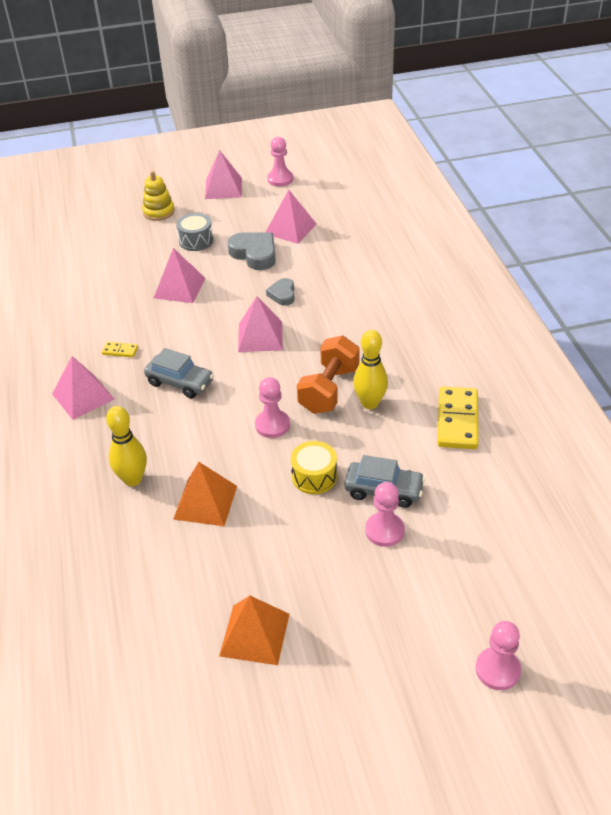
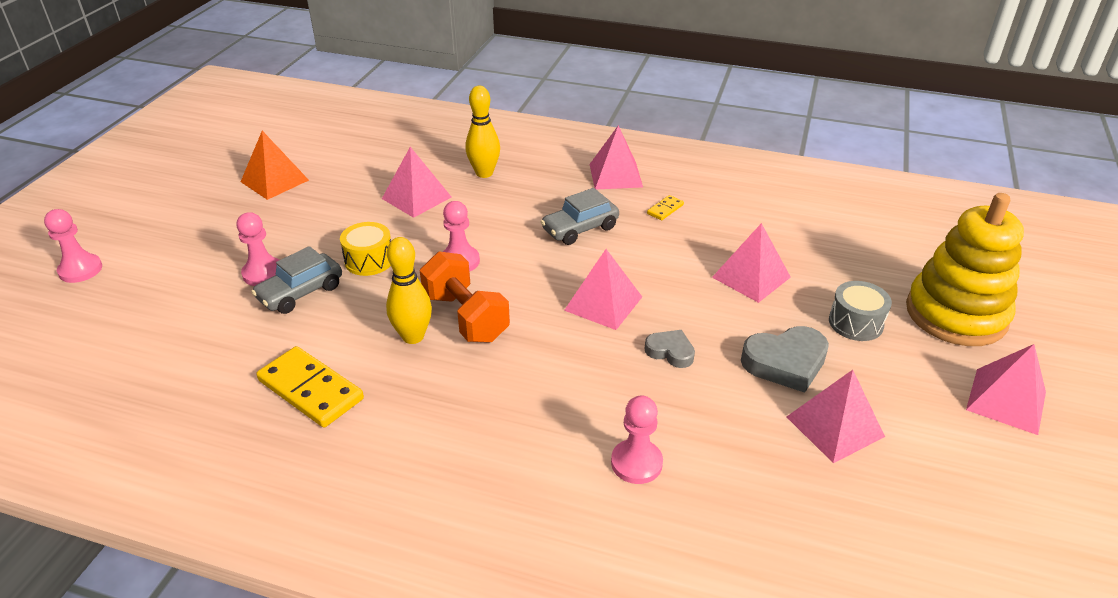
camera: 120 degrees right, 5 degrees down
yellow stacking toy [142,171,175,221] -> yellow stacking toy [906,193,1024,346], size x1.94
orange pyramid [173,462,237,526] -> pink pyramid [382,147,451,218]
pink pawn [267,137,293,187] -> pink pawn moved to [611,395,663,484]

